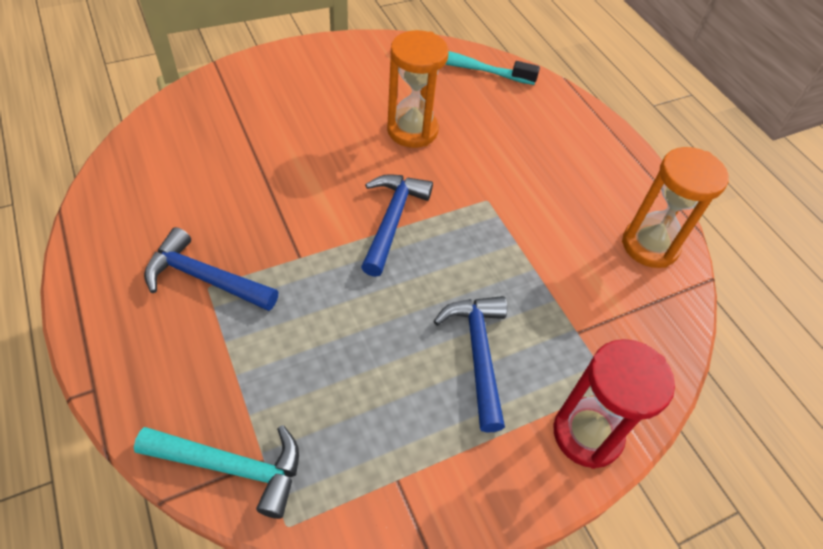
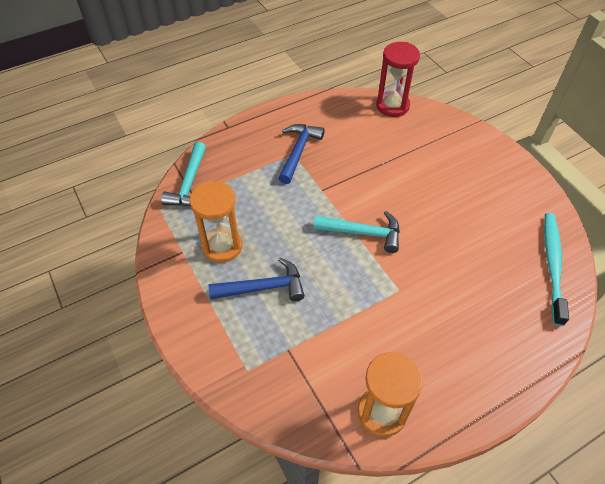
camera: 90 degrees right, 0 degrees up
blue hammer [361,174,433,277] -> turquoise hammer [314,211,400,253]
orange hourglass [387,30,449,148] -> orange hourglass moved to [190,180,242,263]
red hourglass [554,339,675,469] -> red hourglass moved to [376,42,420,117]

